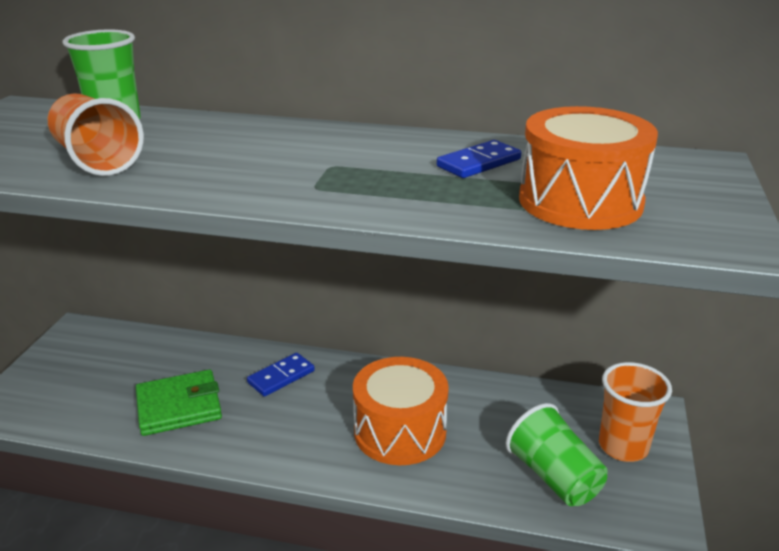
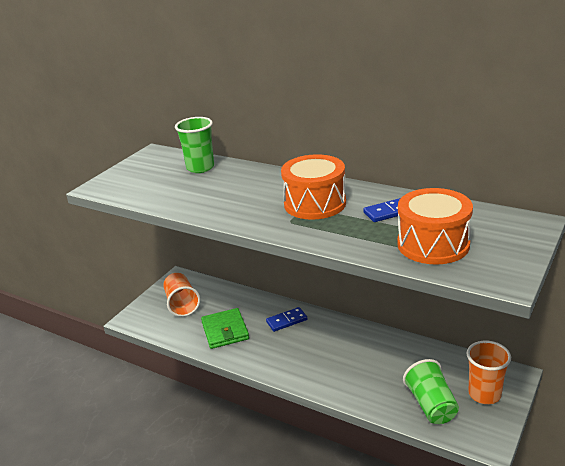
camera: 20 degrees right, 0 degrees up
orange cup [48,94,144,176] -> orange cup moved to [163,273,200,317]
green wallet [136,370,222,436] -> green wallet turned 75 degrees clockwise [201,308,249,349]
orange drum [353,357,449,465] -> orange drum moved to [281,154,346,220]

